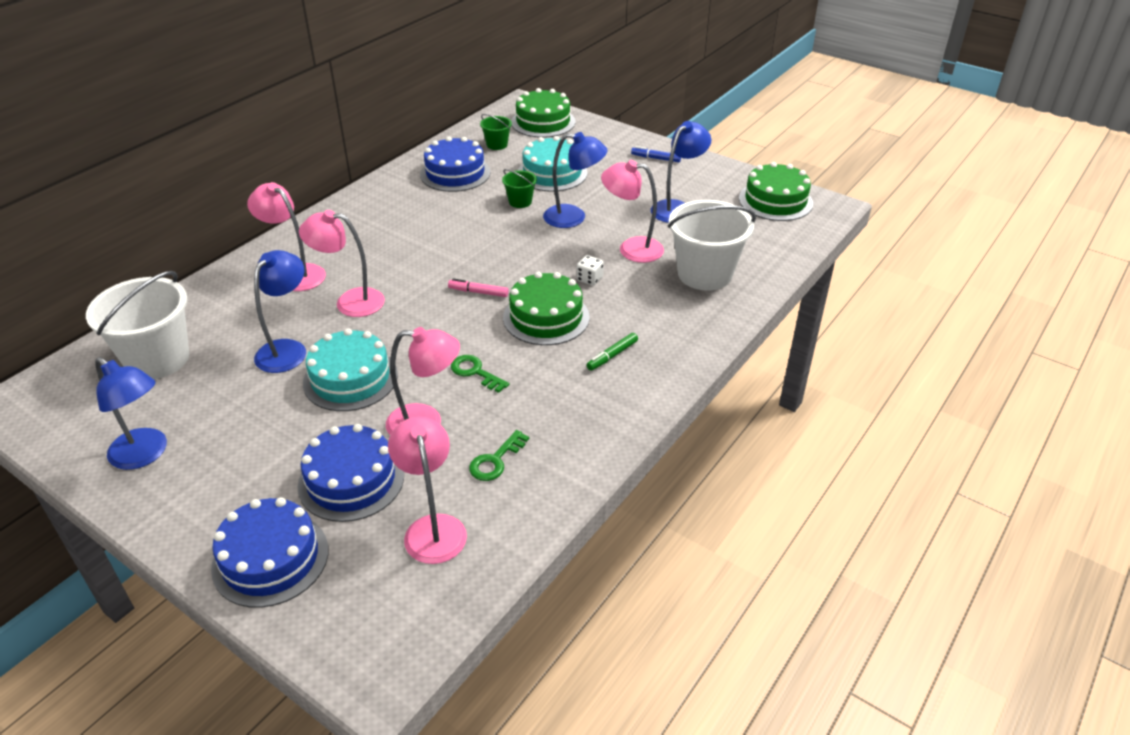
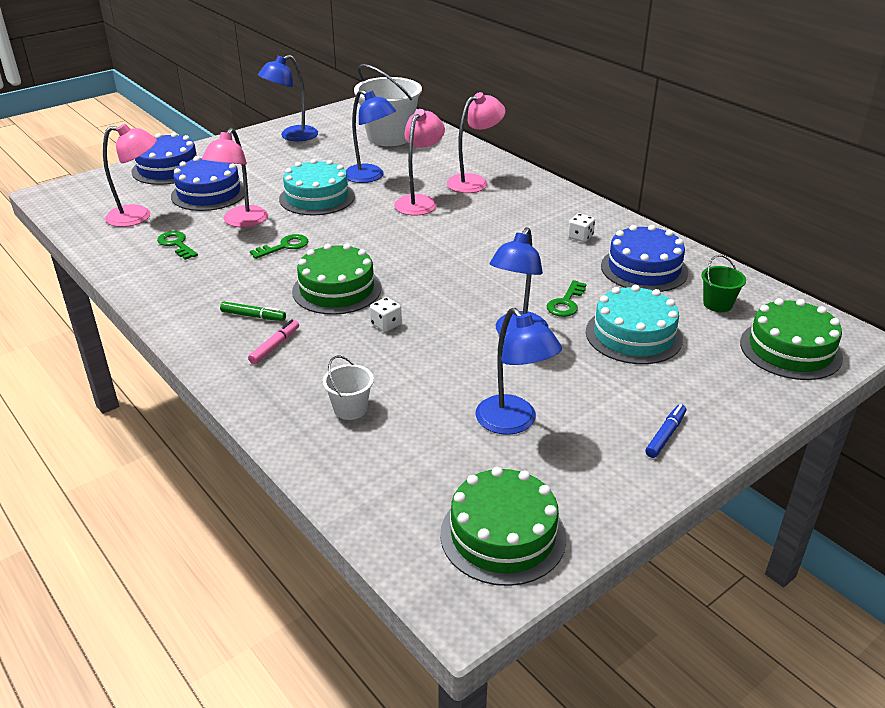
camera: 105 degrees right, 5 degrees down
pink marker [448,279,509,297] -> pink marker moved to [248,319,299,364]
green bucket [502,169,537,208] -> green key [547,280,587,317]
green marker [587,333,638,371] -> green marker turned 135 degrees clockwise [220,301,286,321]
pink lamp [601,160,664,263] -> none
white bucket [668,200,756,290] -> white bucket [323,356,374,420], size x0.47
none -> white dice [568,213,595,242]

